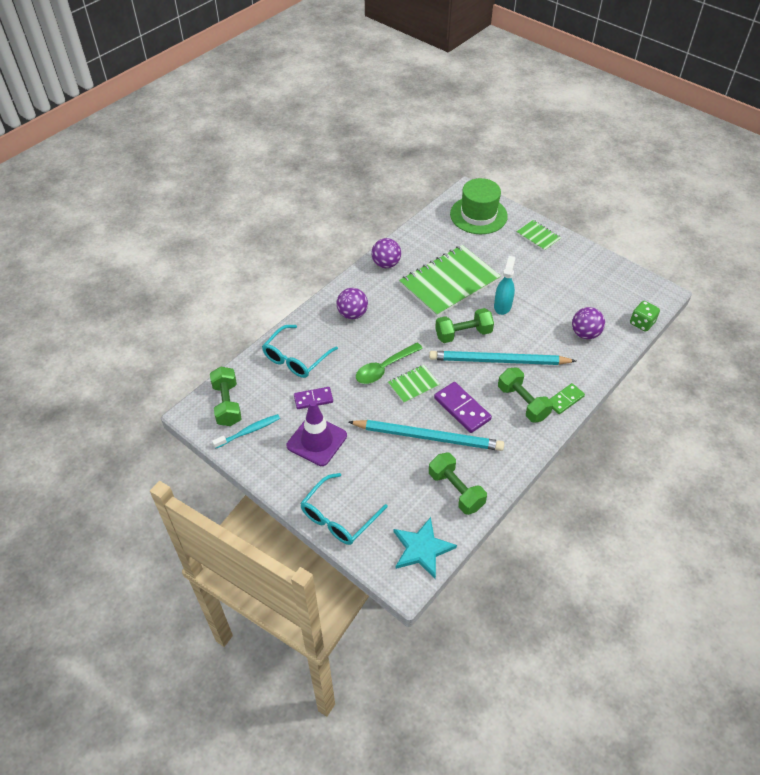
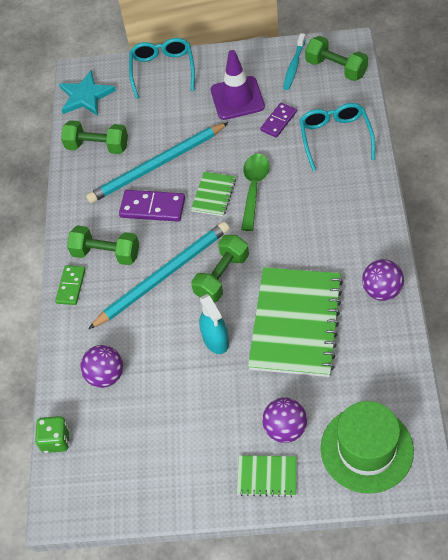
camera: 145 degrees right, 5 degrees up
purple ball [337,288,368,319] -> purple ball moved to [262,398,307,443]

